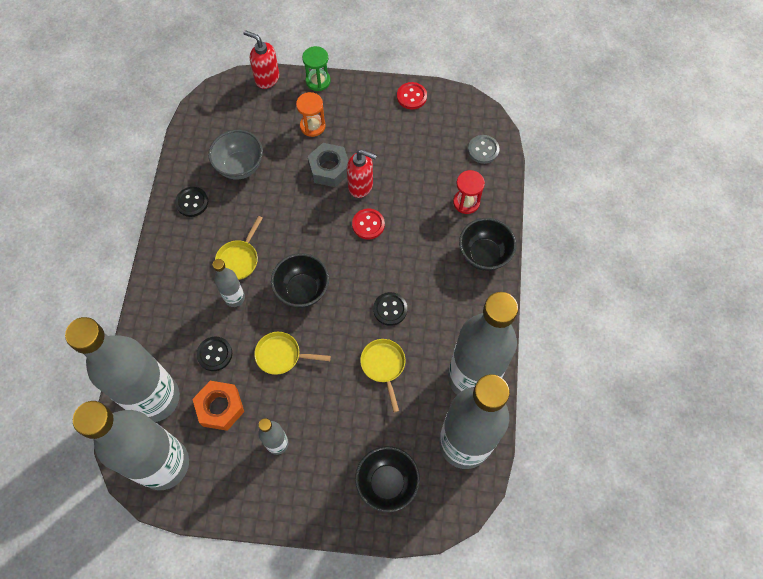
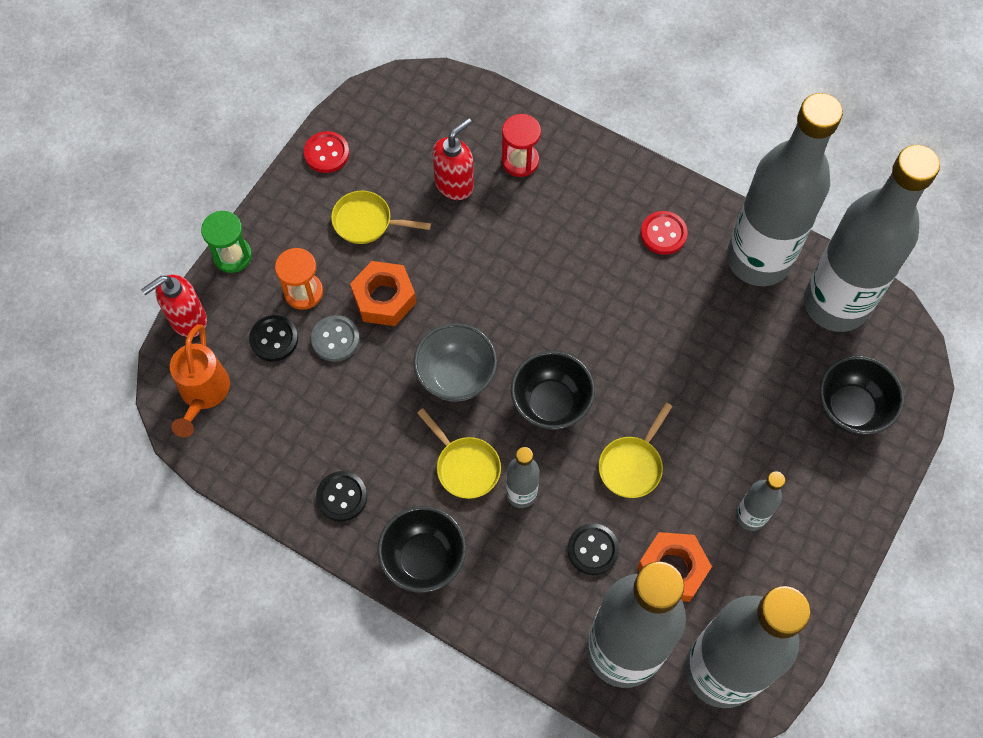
camera: 65 degrees left, 0 degrees up
grey bowl [208,130,263,180] -> grey bowl moved to [413,323,497,402]
grey nut [307,143,348,187] -> orange nut [350,261,416,326]
red soap dispenser [347,149,377,198] -> red soap dispenser moved to [432,118,474,200]
red button [352,209,385,239] -> red button moved to [640,211,688,255]
yellow pan [360,339,405,412] -> yellow pan moved to [331,191,431,244]
black button [373,292,407,326] -> black button moved to [249,315,298,361]
black bowl [459,218,517,271] -> black bowl moved to [377,506,466,593]
grey button [468,135,500,164] -> grey button moved to [311,315,360,362]
none -> orange watering can [170,324,230,438]

